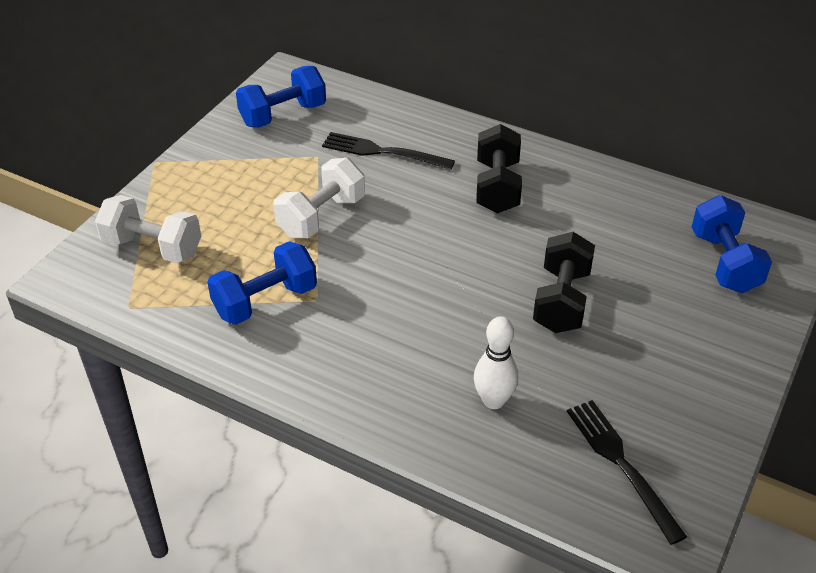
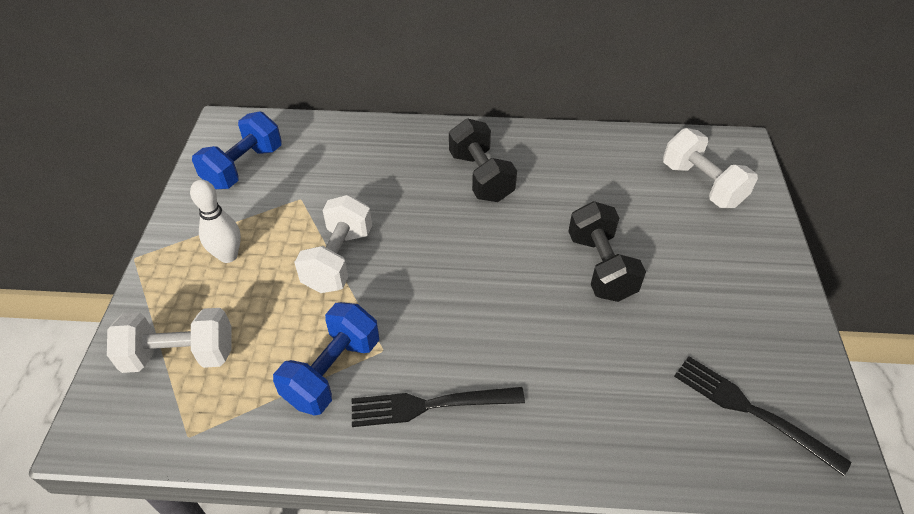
camera: 25 degrees left, 5 degrees up
black fork [322,132,455,170] -> black fork moved to [352,387,525,427]
white bowling pin [474,316,518,409] -> white bowling pin moved to [190,179,241,263]
blue dumbbell [692,195,772,293] -> white dumbbell [663,128,758,208]

